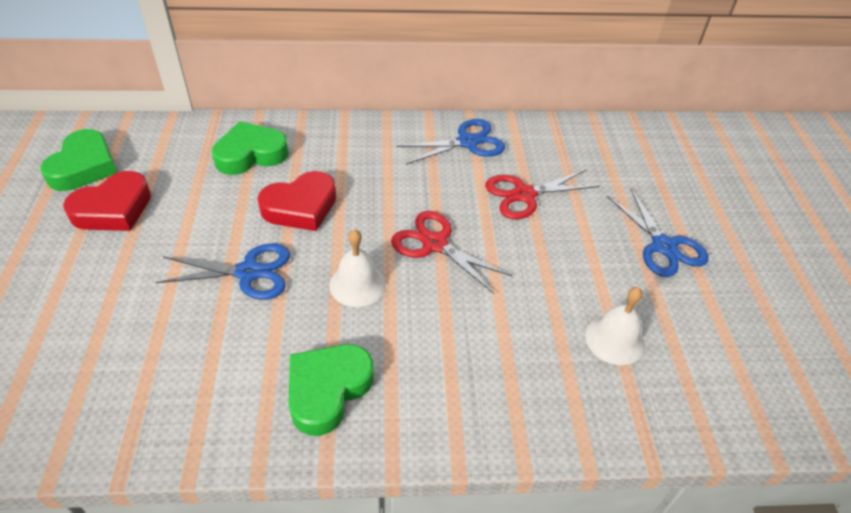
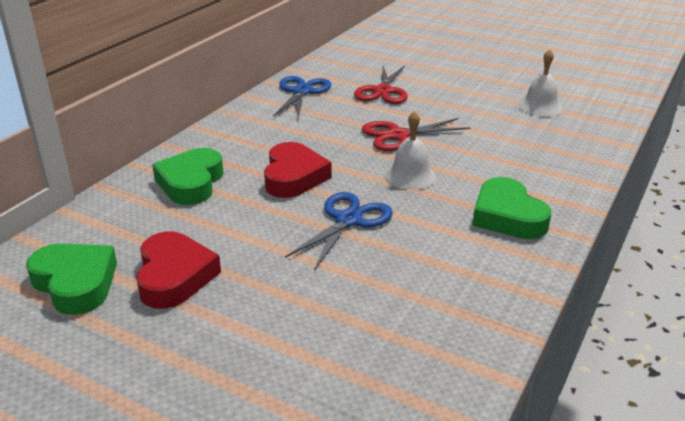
camera: 55 degrees left, 15 degrees down
blue scissors [607,189,709,277] -> none

